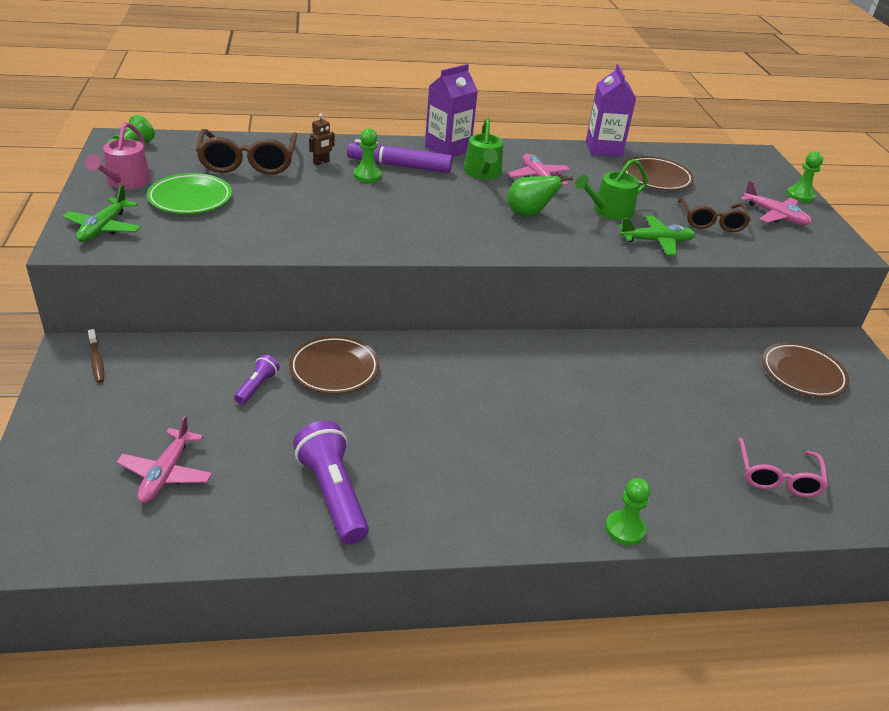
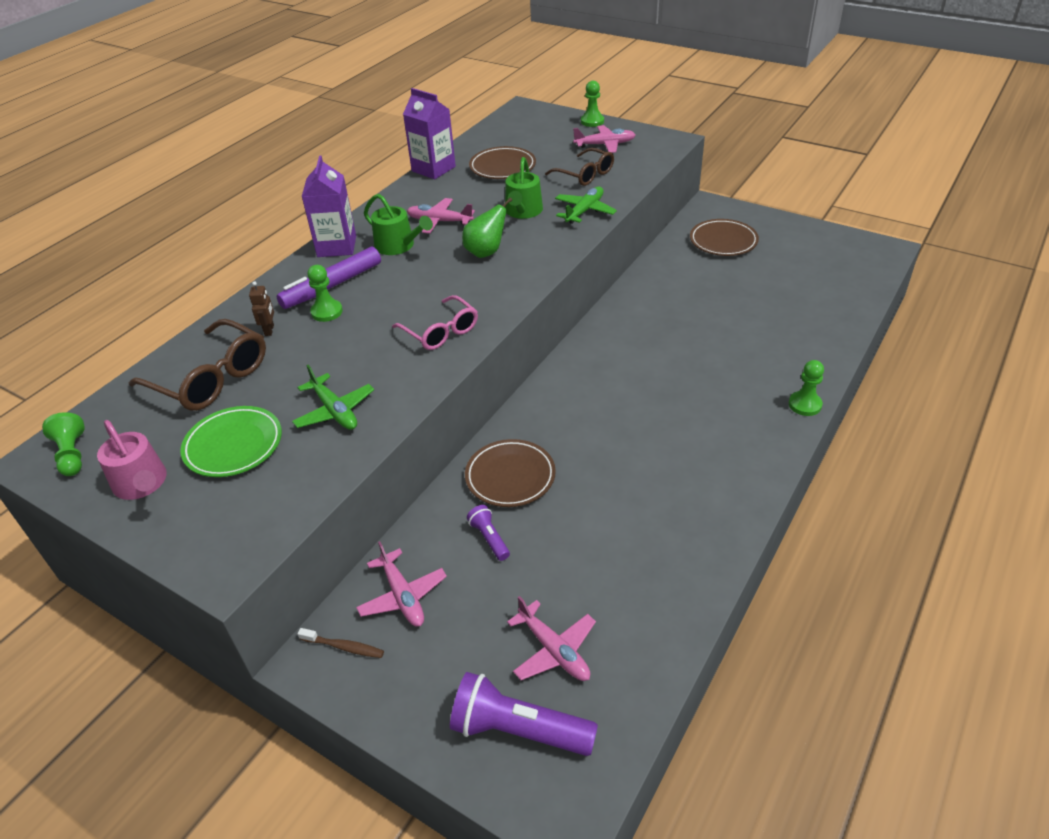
camera: 45 degrees left, 5 degrees up
green plane [63,184,141,242] -> green plane moved to [292,365,374,430]
purple flashlight [293,421,369,544] -> purple flashlight moved to [450,672,598,756]
pink glasses [738,437,828,497] -> pink glasses moved to [392,295,478,350]
none -> pink plane [356,541,447,627]

